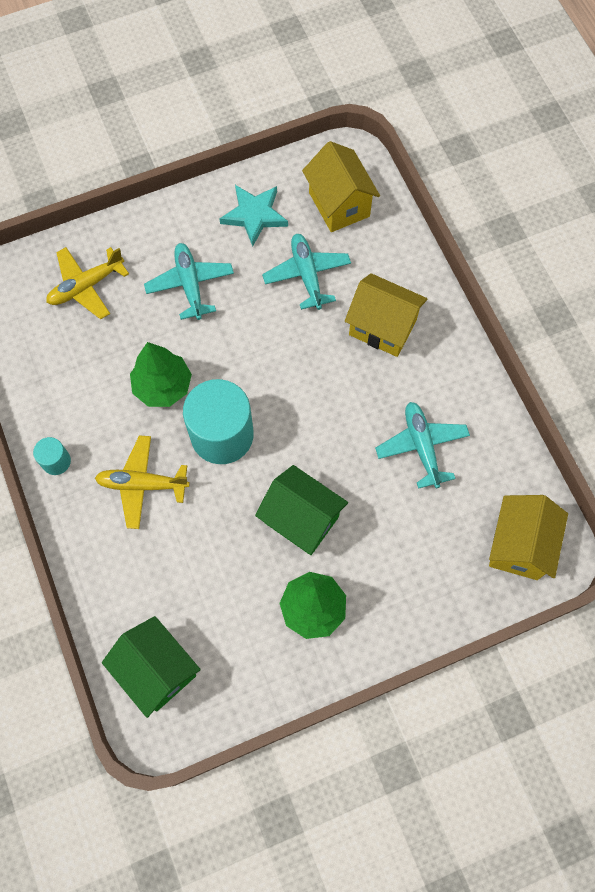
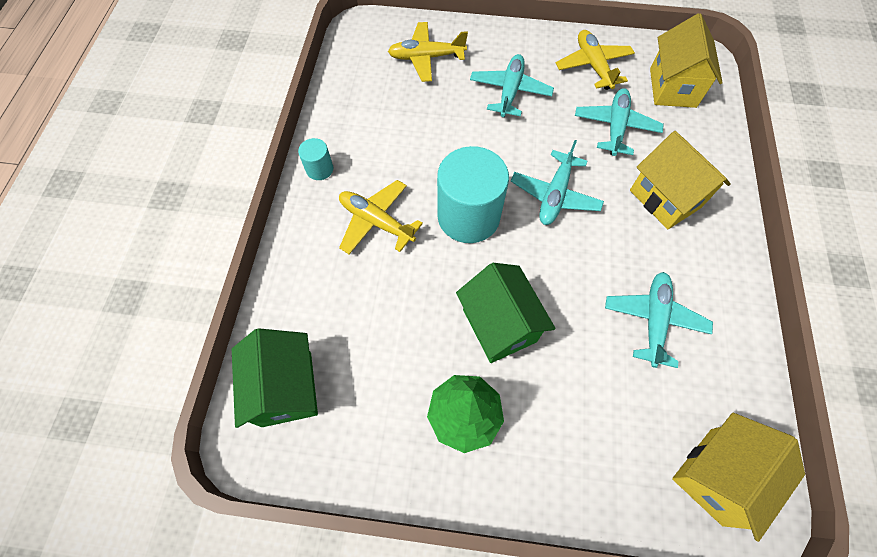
camera: 30 degrees right, 5 degrees down
green tree [130,342,192,407] -> none
turquoise star [219,185,288,247] -> yellow plane [556,30,635,90]
none -> turquoise plane [511,140,604,225]

